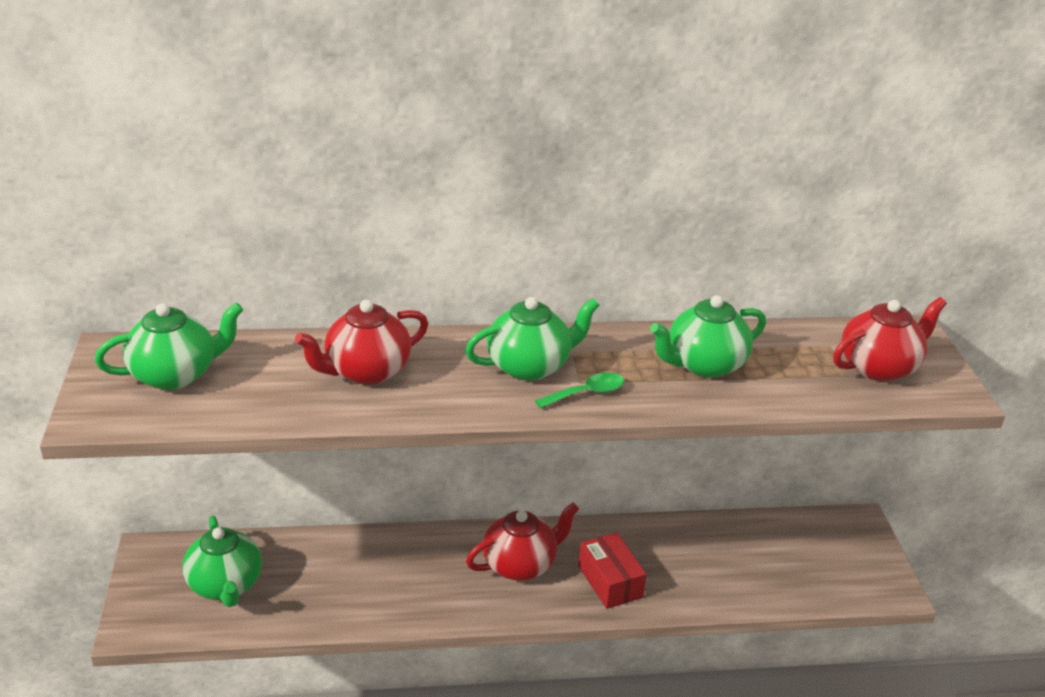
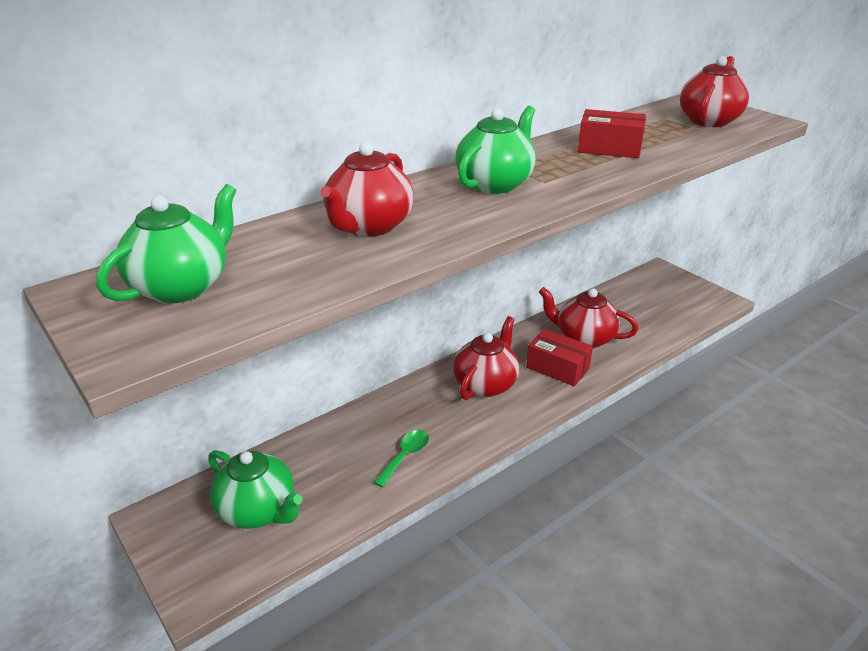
camera: 30 degrees left, 0 degrees up
green spoon [535,372,624,408] -> green spoon moved to [373,430,429,488]
green teapot [650,295,766,378] -> red box [578,109,646,158]
none -> red teapot [539,287,638,348]

